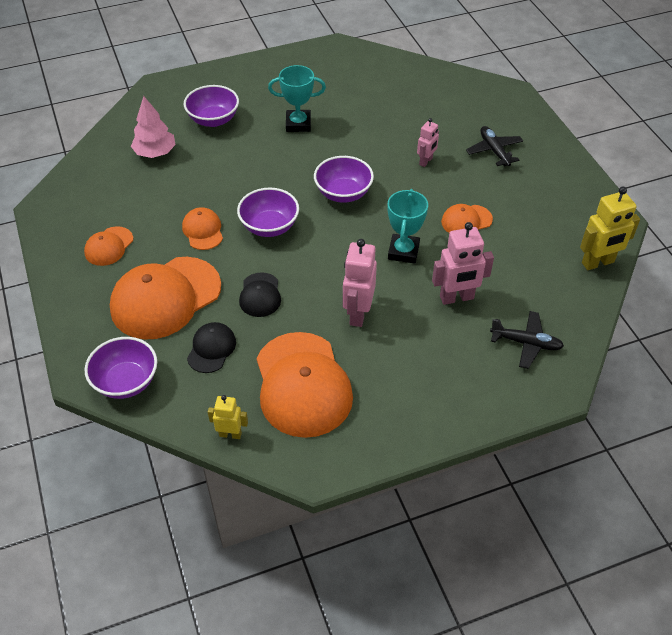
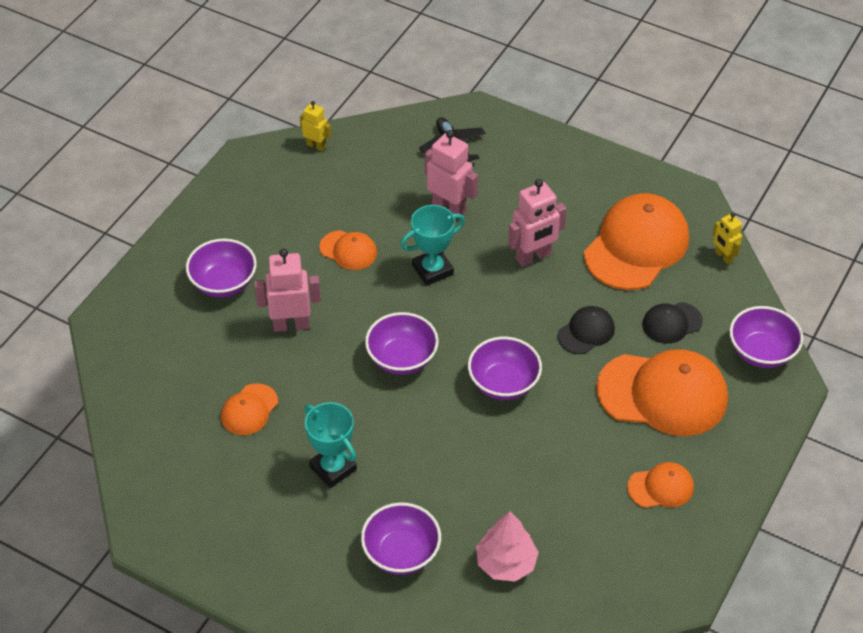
camera: 130 degrees left, 0 degrees up
orange cap [182,207,223,250] -> orange cap moved to [221,383,278,435]
pink robot [417,118,439,167] -> pink robot [255,249,321,332], size x1.71
black plane [466,126,523,167] -> purple bowl [186,238,257,297]
yellow robot [580,187,640,270] -> yellow robot [300,101,331,151], size x0.59

